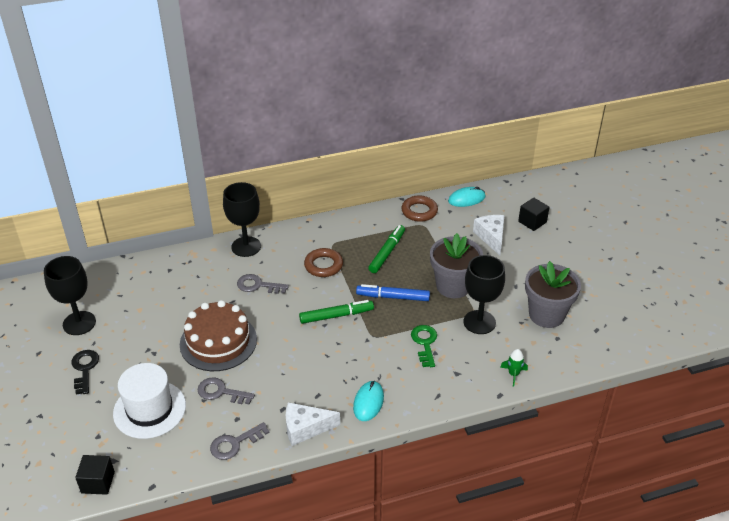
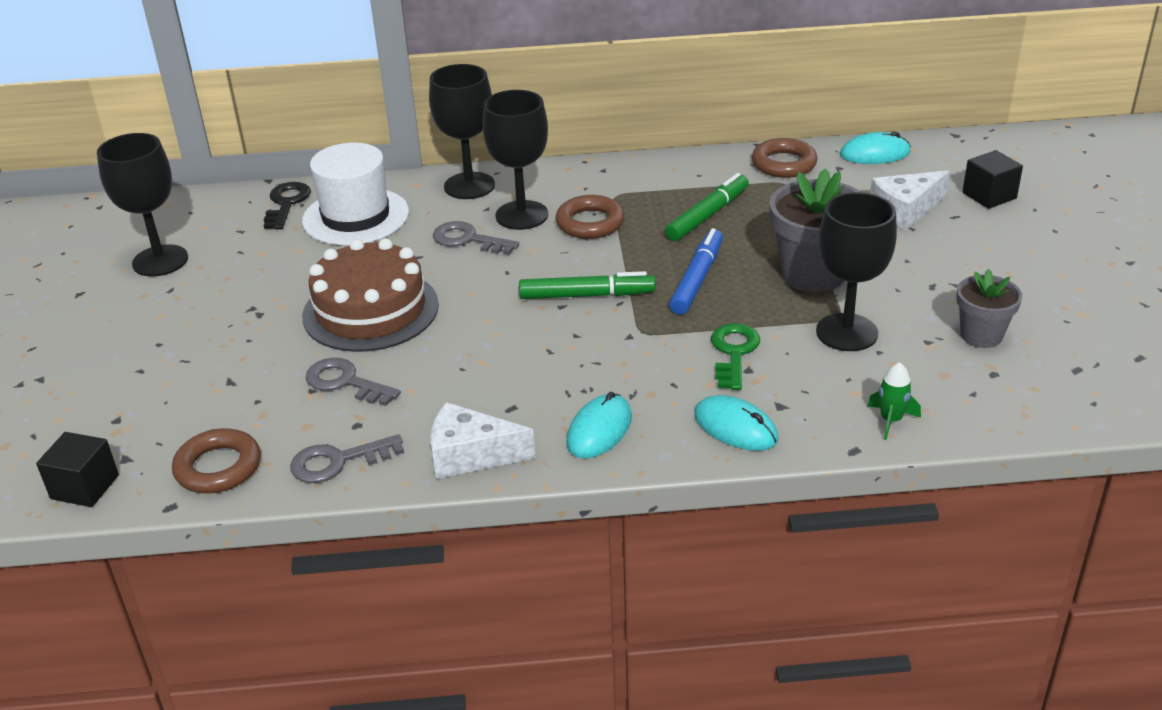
camera: 15 degrees right, 5 degrees down
black key [72,350,99,395] -> black key moved to [264,182,311,230]
white hat [113,363,186,439] -> white hat moved to [302,143,409,245]
blue marker [356,284,430,301] -> blue marker turned 90 degrees clockwise [669,228,723,315]
white cheese [473,215,504,255] -> white cheese turned 120 degrees counterclockwise [870,170,950,230]
grey flower pot [525,261,581,328] -> grey flower pot [956,269,1022,348], size x0.60
none -> brown ring [172,428,261,494]
none -> black goblet [482,90,548,230]
none -> turquoise mouse [694,395,778,451]

